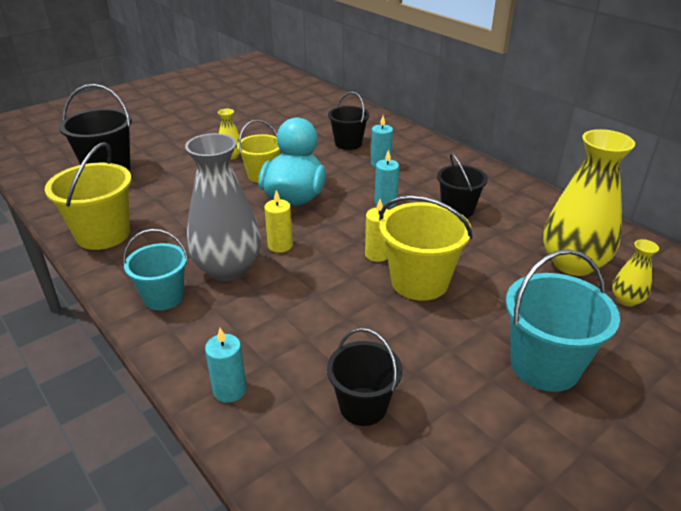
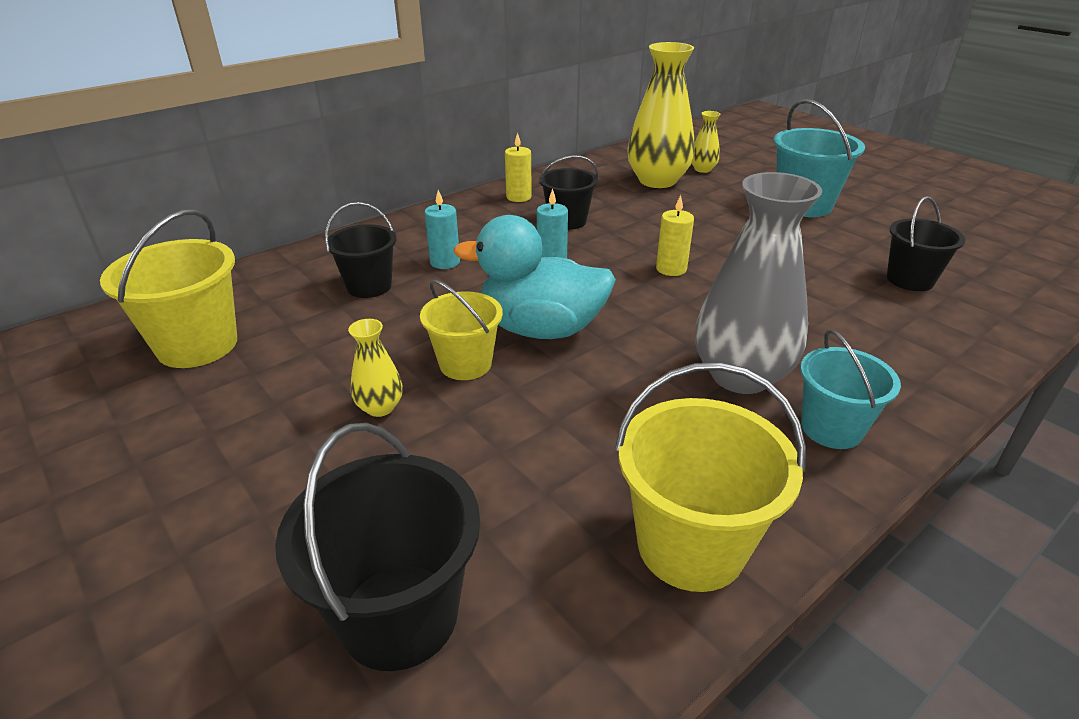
camera: 90 degrees left, 0 degrees up
turquoise candle [205,328,247,403] -> none
yellow candle [264,190,293,253] -> yellow candle moved to [505,132,532,202]
yellow bucket [379,196,473,301] -> yellow bucket moved to [100,209,237,368]

